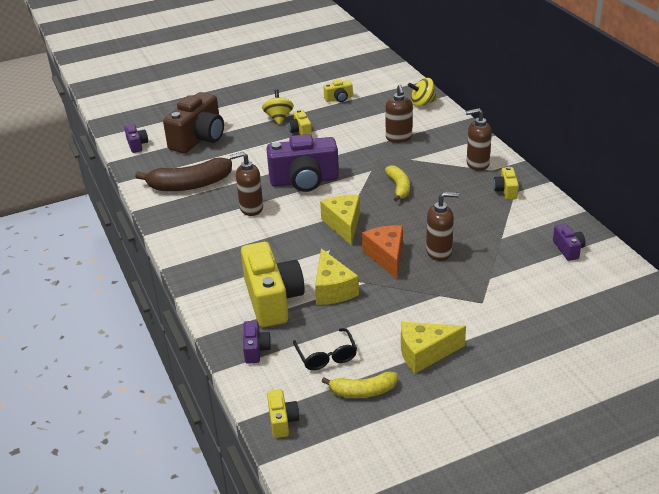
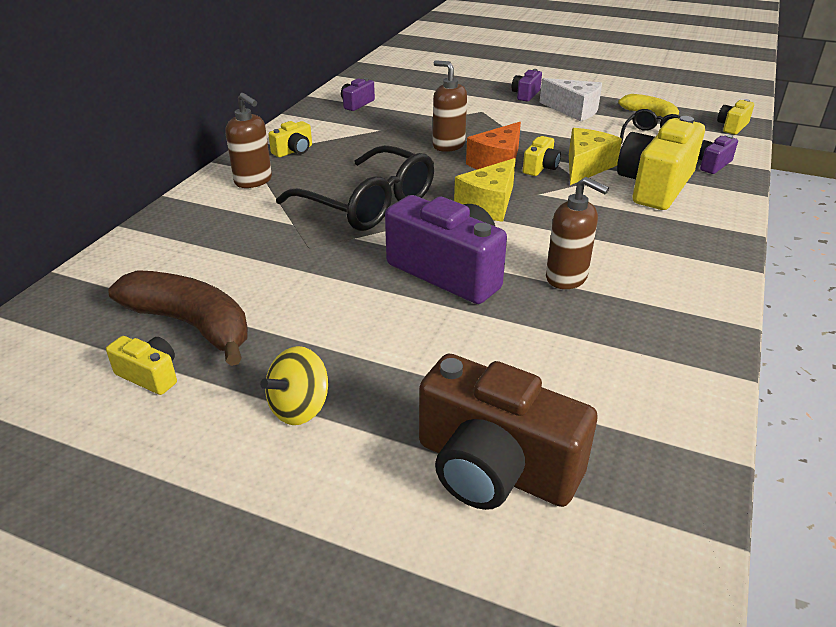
camera: 135 degrees left, 0 degrees up
purple camera [124,124,148,153] -> purple camera moved to [512,69,542,102]
brown banana [135,158,232,191] -> brown banana moved to [108,270,248,366]
brown camera [163,92,224,153] -> brown camera turned 135 degrees counterclockwise [419,354,598,510]
yellow camera [288,109,312,135] -> yellow camera moved to [523,136,561,176]
yellow banana [385,165,410,202] -> black glasses [276,145,434,231]
brown soap dispenser [386,85,413,143] -> none
yellow cheese [401,322,466,374] -> white cheese [539,78,602,121]
yellow spinning top [408,78,437,107] -> none

